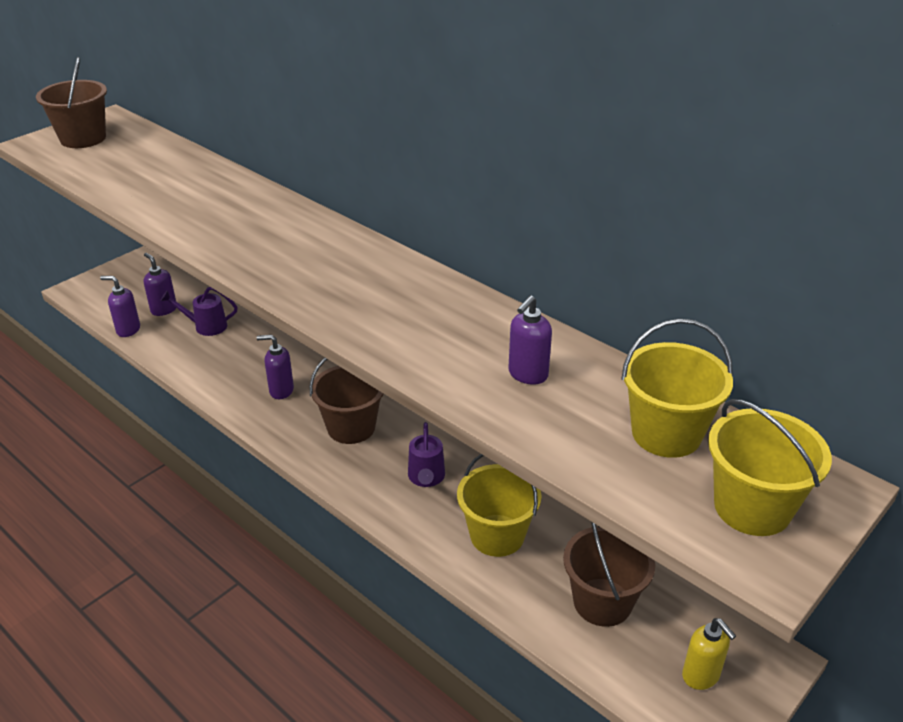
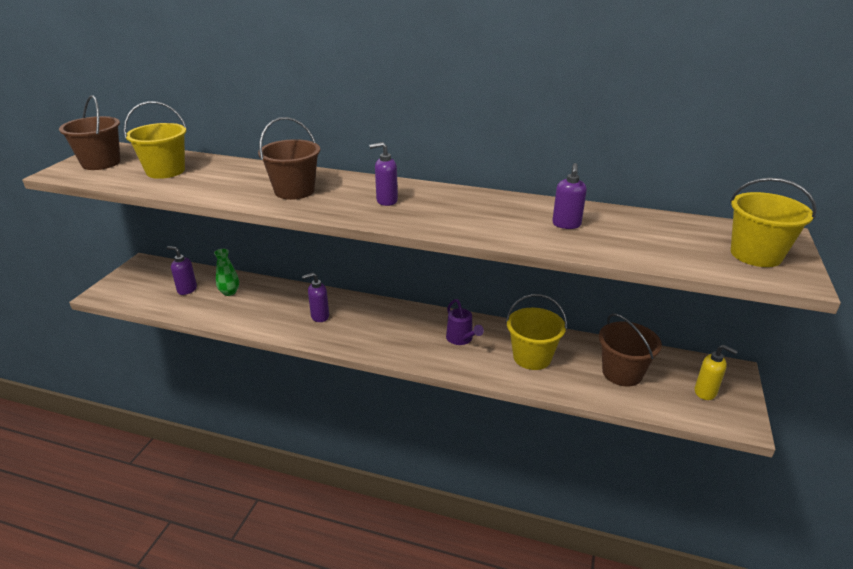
camera: 25 degrees left, 5 degrees down
purple soap dispenser [100,276,140,337] -> purple soap dispenser moved to [369,142,398,206]
purple watering can [160,287,238,336] -> green vase [214,249,239,296]
brown bucket [310,358,383,444] -> brown bucket moved to [258,117,320,200]
yellow bucket [621,318,733,458] -> yellow bucket moved to [124,101,187,179]

